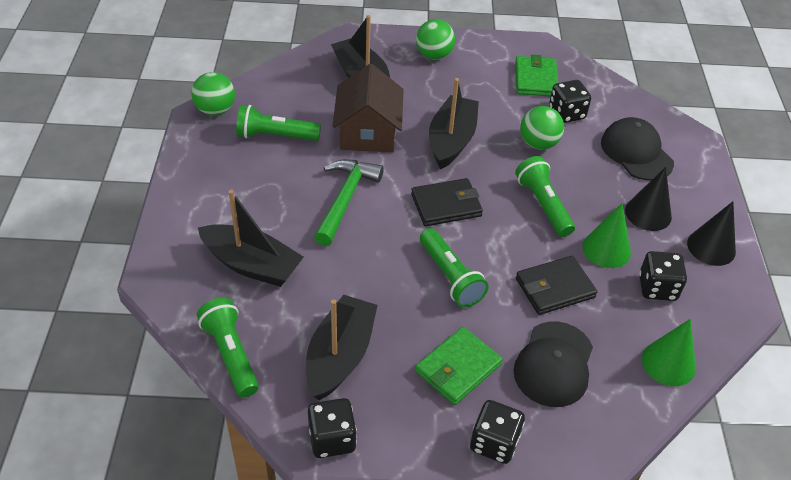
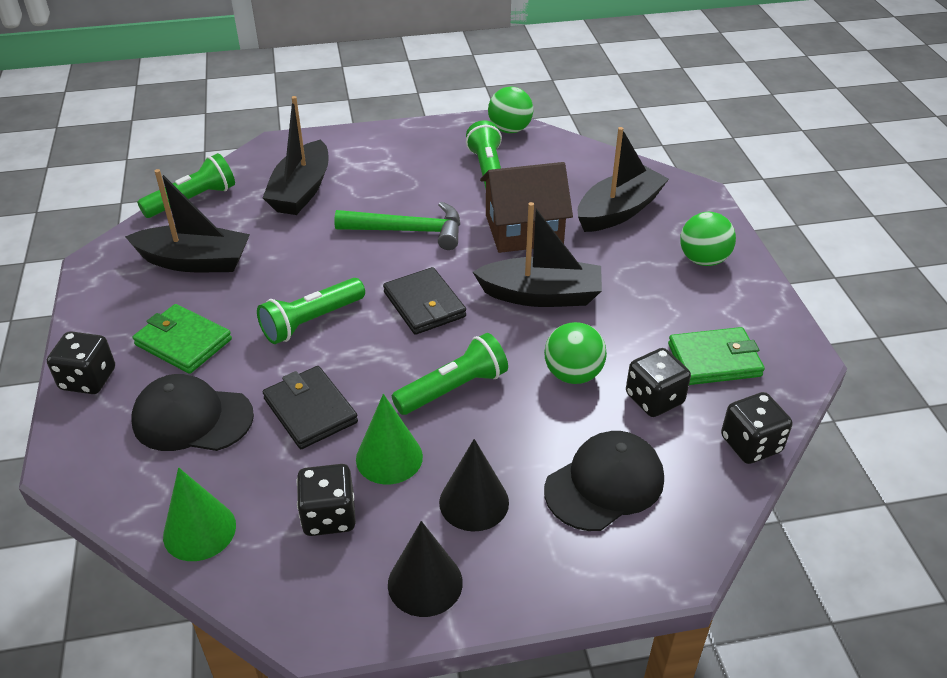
camera: 80 degrees right, 5 degrees down
black dice [308,398,357,458] -> black dice moved to [721,392,792,464]

